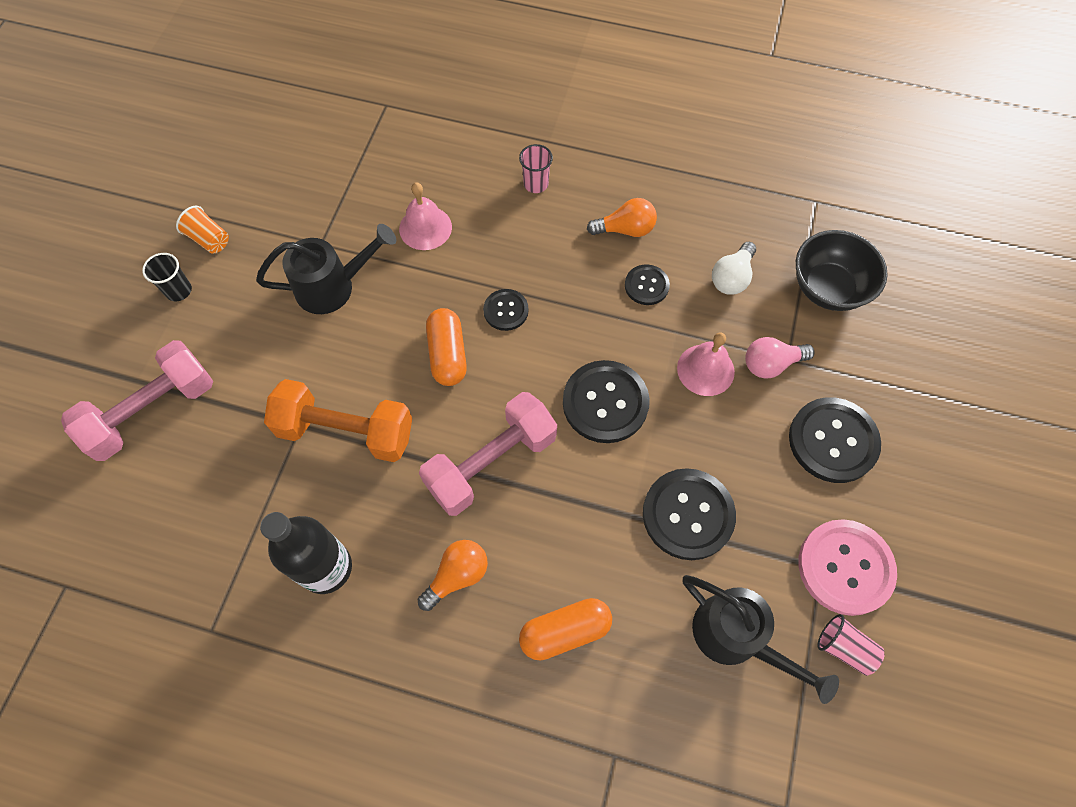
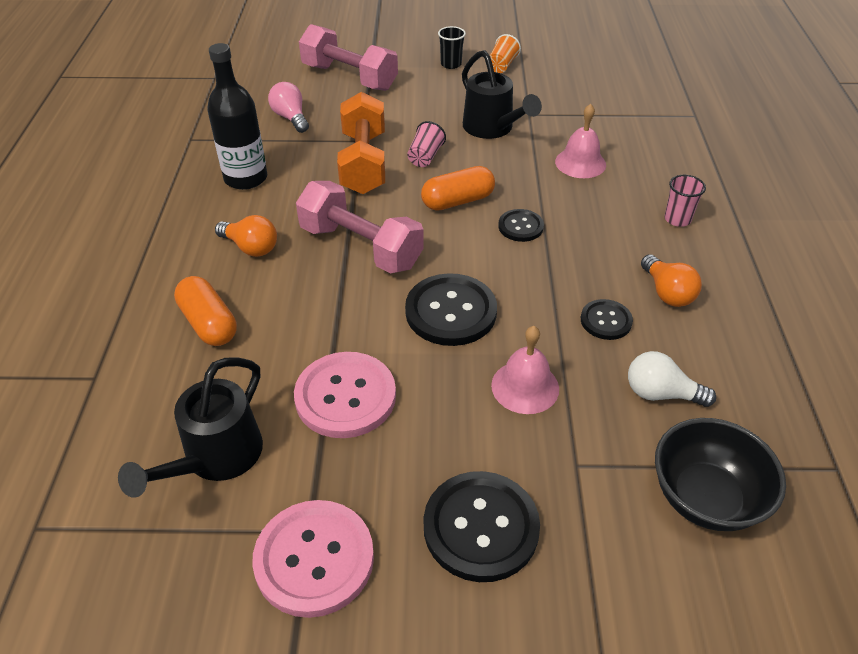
camera: 75 degrees right, 20 degrees down
black button [643,468,736,560] -> pink button [294,352,396,438]
pink light bulb [745,337,814,379] -> pink light bulb moved to [268,82,309,133]
pink cup [817,614,884,676] -> pink cup moved to [407,121,446,167]

